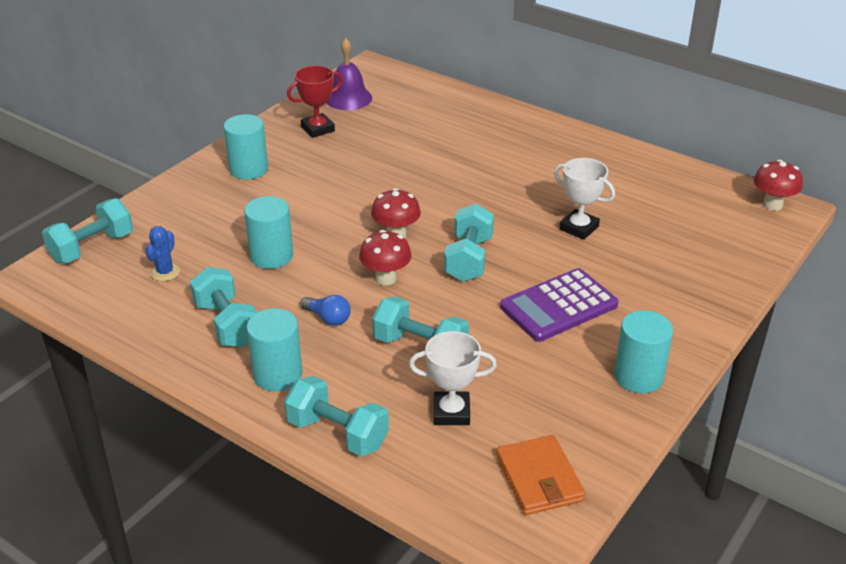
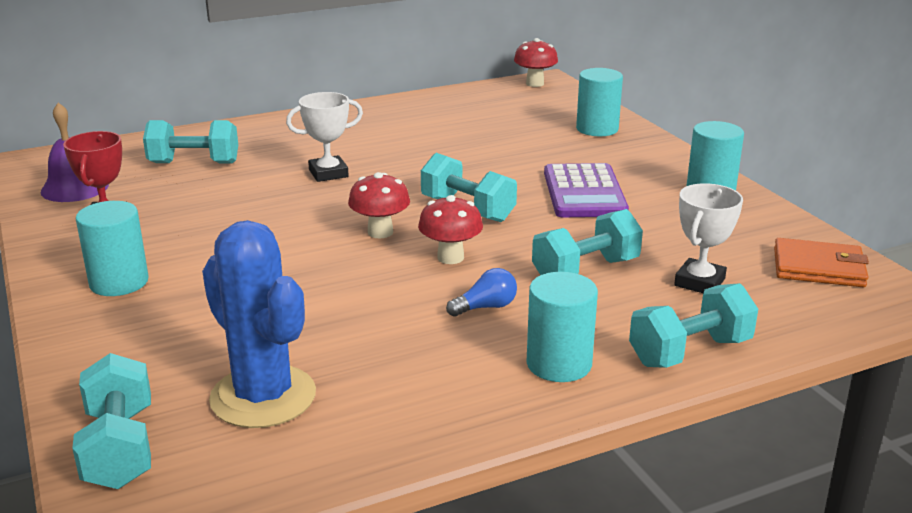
camera: 60 degrees left, 10 degrees down
blue cactus [145,226,180,281] -> blue cactus [202,220,316,428], size x2.25
turquoise dumbbell [190,267,258,347] -> turquoise dumbbell moved to [143,120,238,163]
turquoise cylinder [244,196,293,269] -> turquoise cylinder moved to [576,68,623,136]
white trophy [554,158,615,240] -> white trophy moved to [286,92,363,182]

